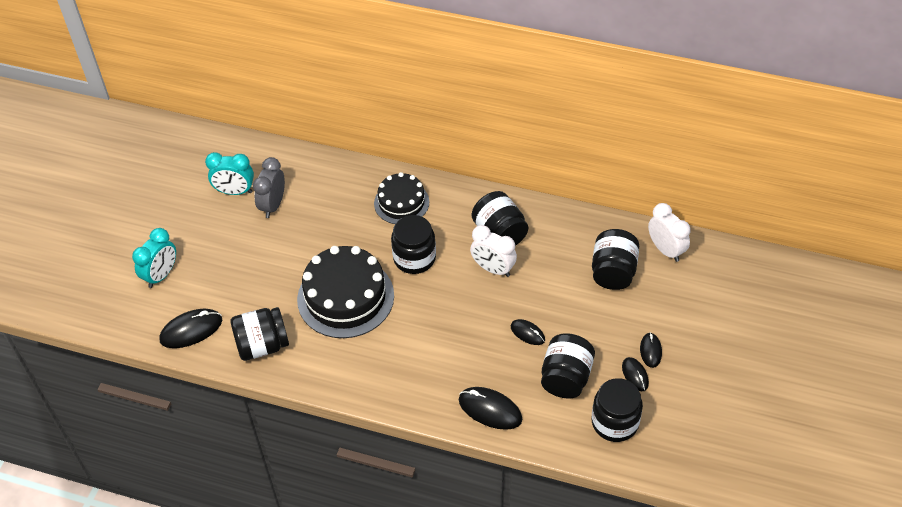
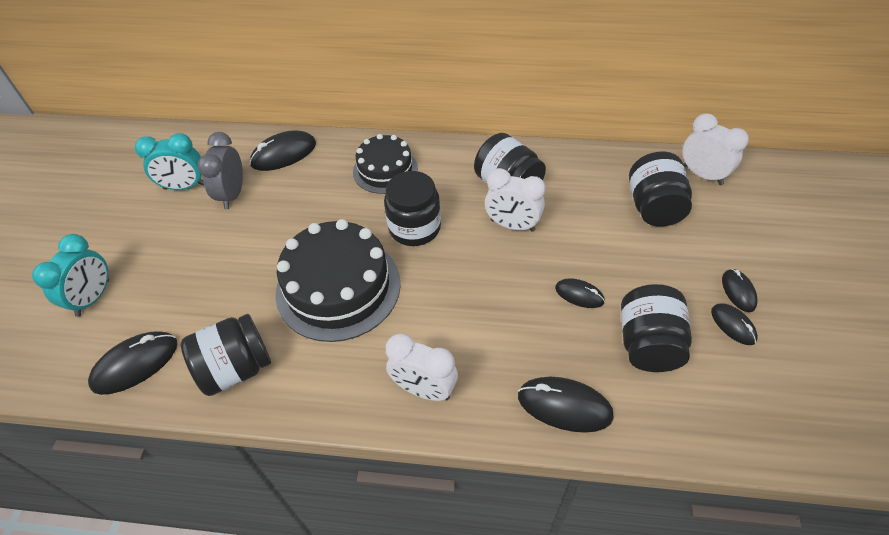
camera: 10 degrees left, 0 degrees up
black jar [592,378,643,442] -> none
none -> black mouse [250,130,316,171]
none -> white clock [386,333,458,401]

